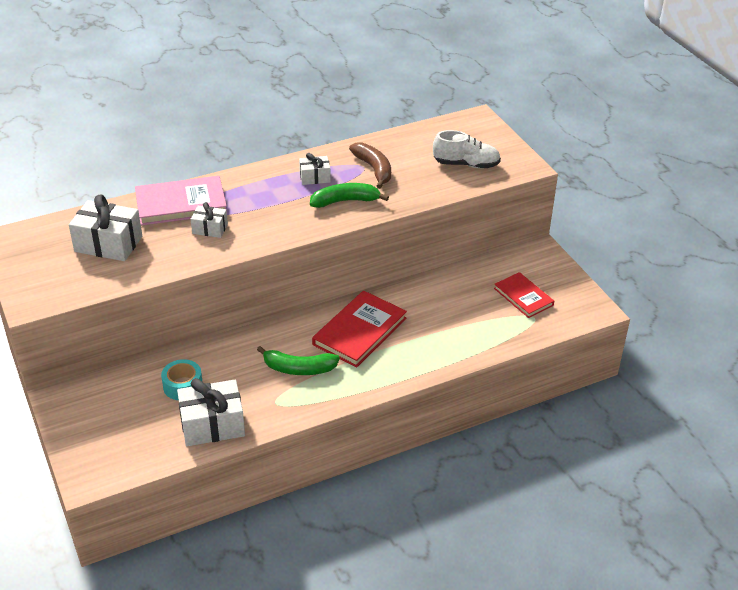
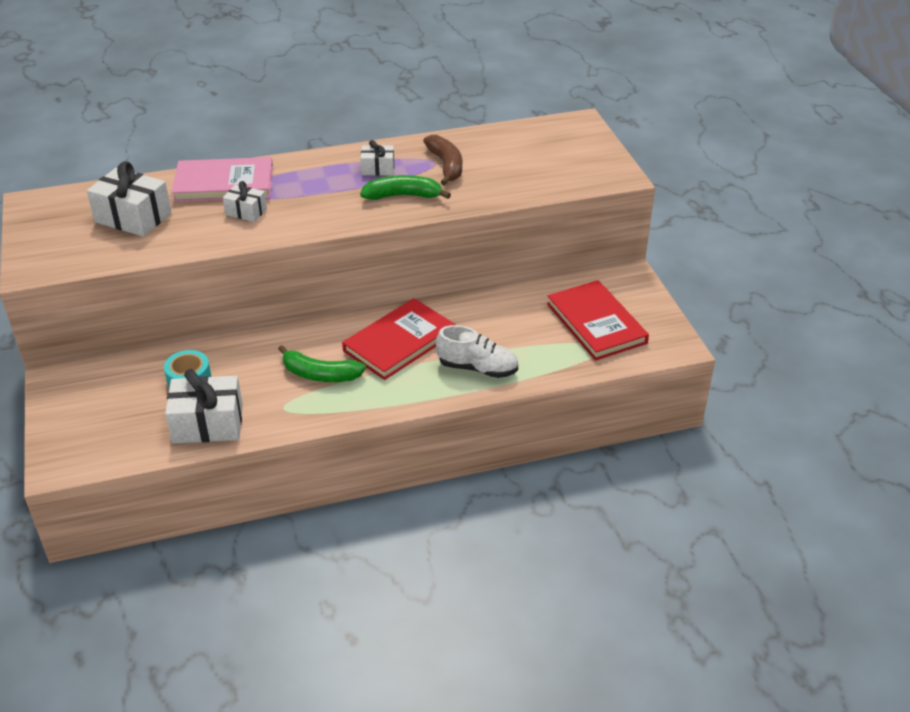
camera: 10 degrees right, 0 degrees up
white shoe [433,130,501,168] -> white shoe moved to [436,325,518,378]
red book [494,272,554,318] -> red book [547,280,649,361], size x1.57

